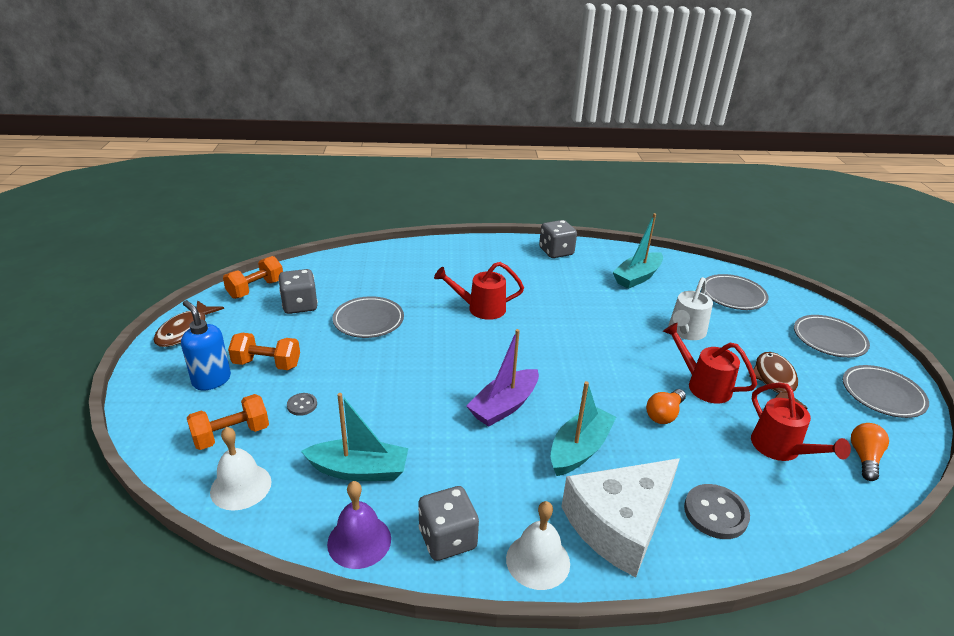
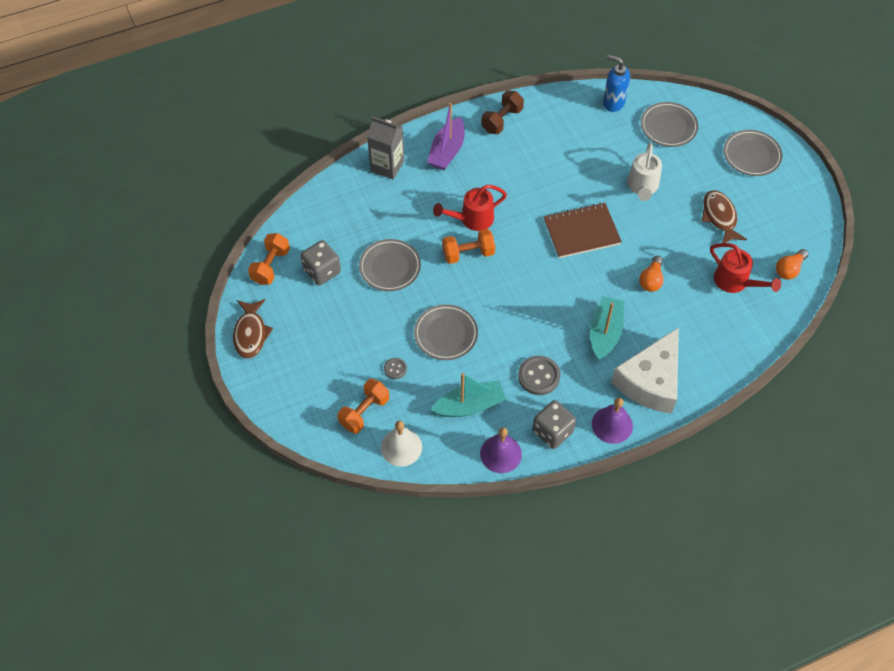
camera: 20 degrees left, 25 degrees up
blue soap dispenser [181,300,231,390] -> blue soap dispenser moved to [603,55,630,112]
orange dumbbell [228,333,300,370] -> orange dumbbell moved to [442,229,495,264]
purple boat [466,329,539,427] -> purple boat moved to [427,103,465,170]
white bell [506,501,570,590] -> purple bell [592,398,633,444]
grey dice [539,220,577,258] -> brown dumbbell [481,91,524,134]
turquoise boat [613,213,663,289] -> none
red watering can [663,323,757,403] -> none
grey button [684,484,750,539] -> grey button moved to [518,356,560,395]
grey plate [843,365,929,418] -> grey plate moved to [414,304,478,360]
orange light bulb [851,423,889,481] -> orange light bulb turned 135 degrees counterclockwise [776,249,808,280]
none -> grey carton [367,117,404,179]
none -> brown notebook [544,203,622,258]

